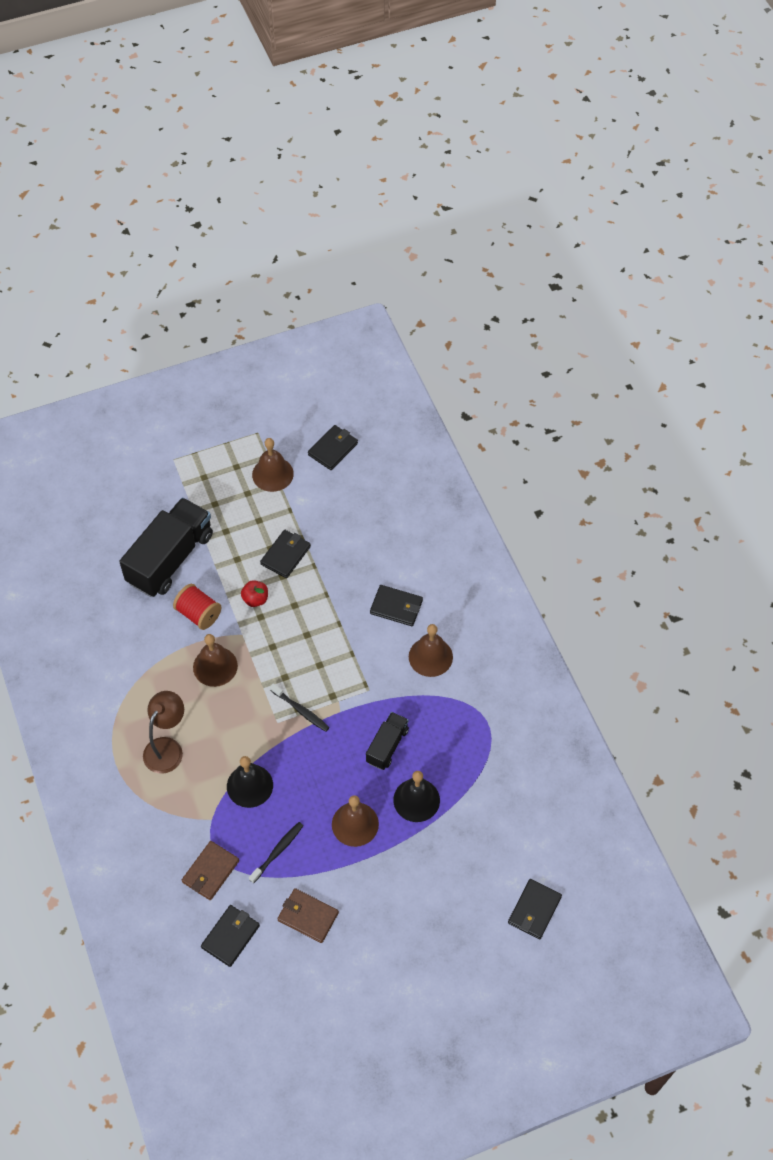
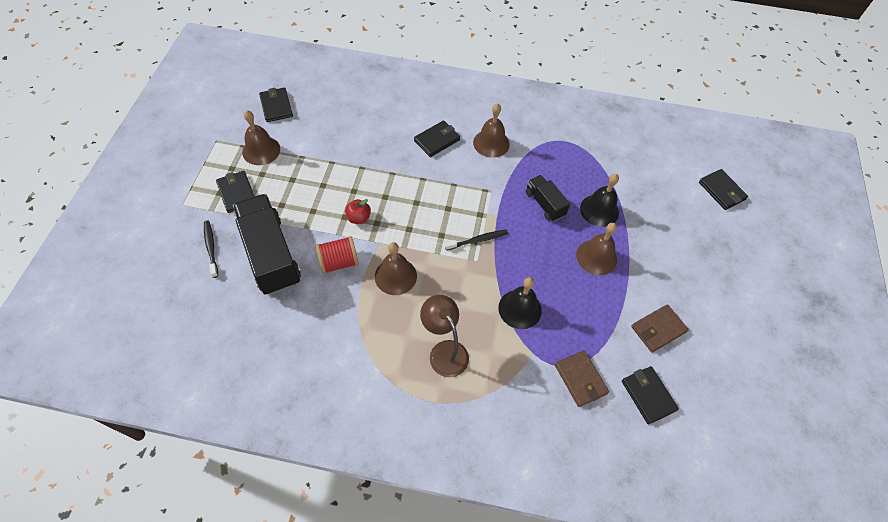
camera: 60 degrees left, 0 degrees up
black toothbrush [249,822,303,883] -> black toothbrush moved to [204,220,218,278]
black wallet [260,530,311,578] -> black wallet moved to [216,171,255,213]

